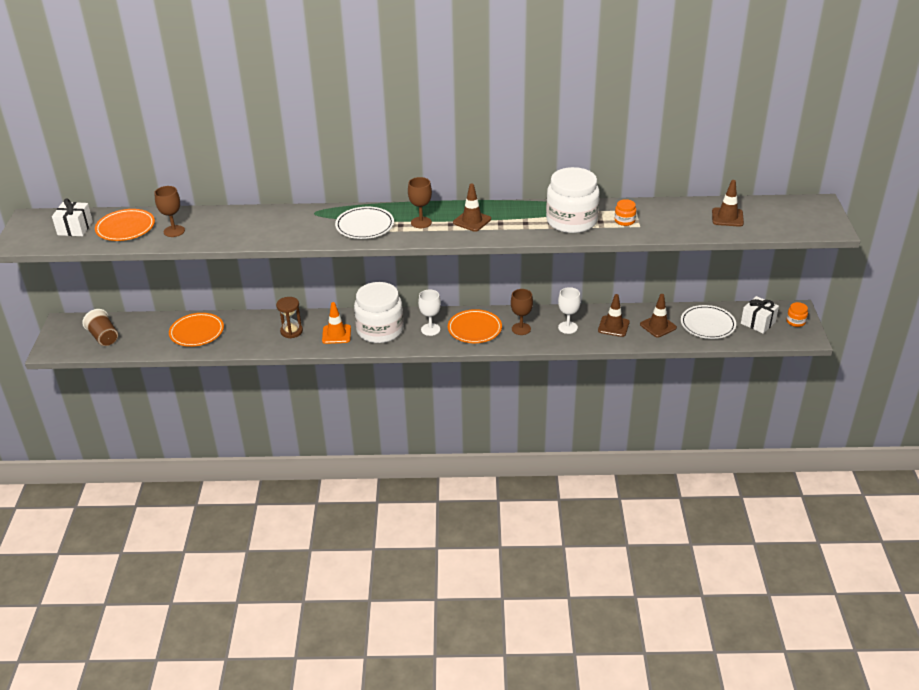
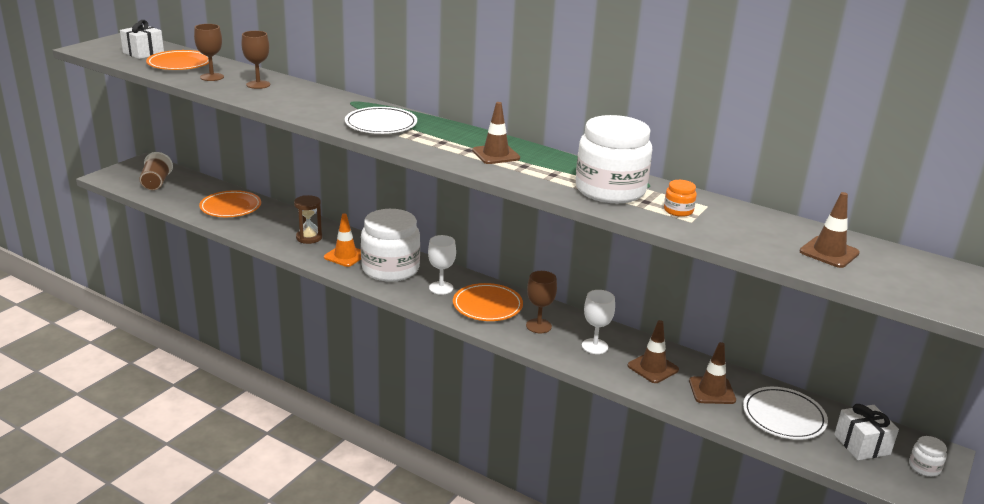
camera: 30 degrees right, 10 degrees down
brown goblet [408,177,432,228] -> brown goblet moved to [241,31,270,89]
orange jar [786,302,808,327] -> white jar [909,436,947,477]

